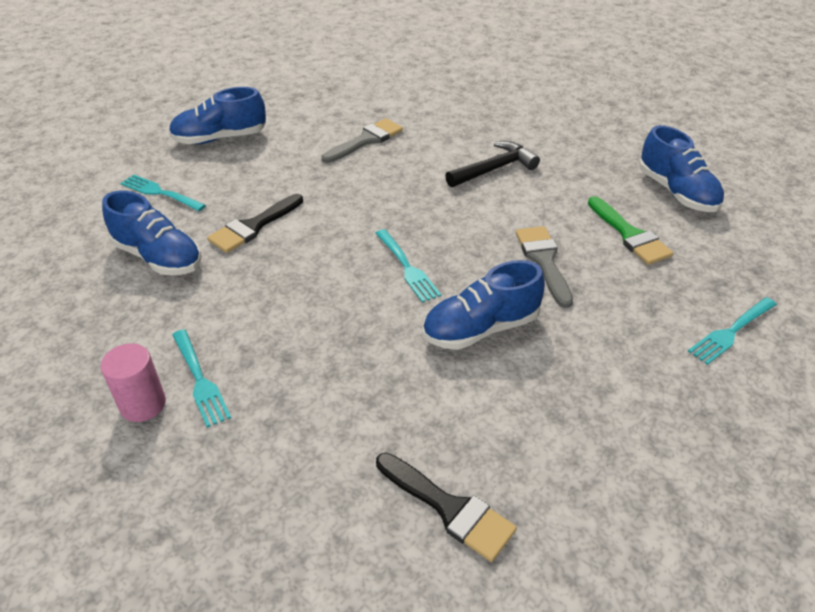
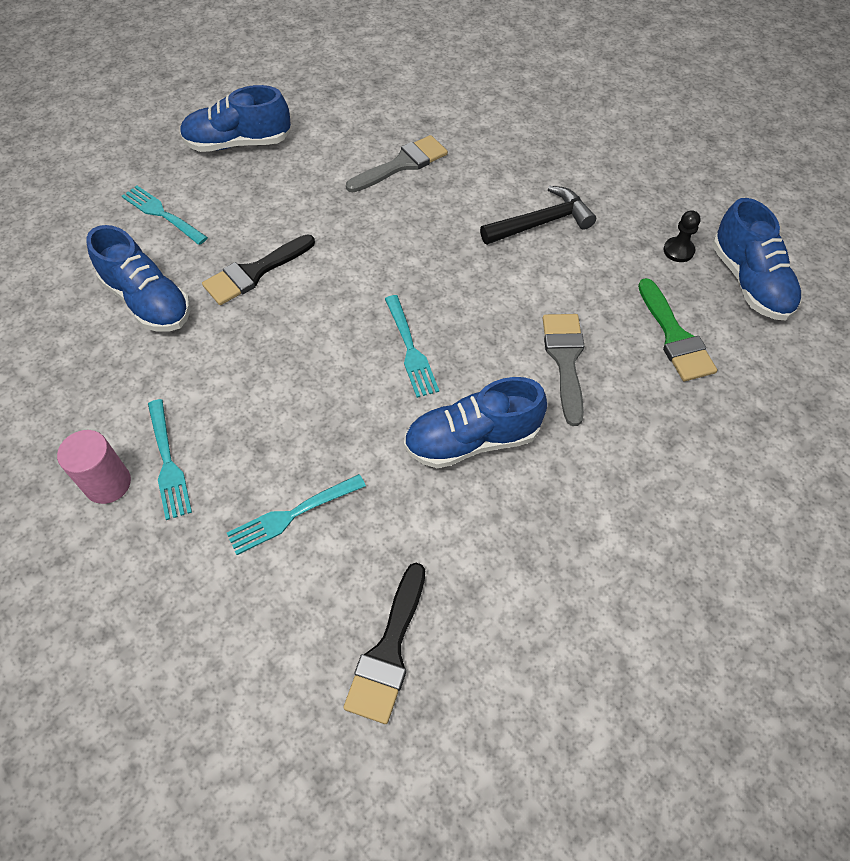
camera: 10 degrees right, 15 degrees up
black brush [376,453,517,562] -> black brush turned 60 degrees clockwise [343,563,425,724]
turquoise fork [688,297,777,365] -> turquoise fork moved to [227,474,366,555]
none -> black pawn [663,210,701,262]

